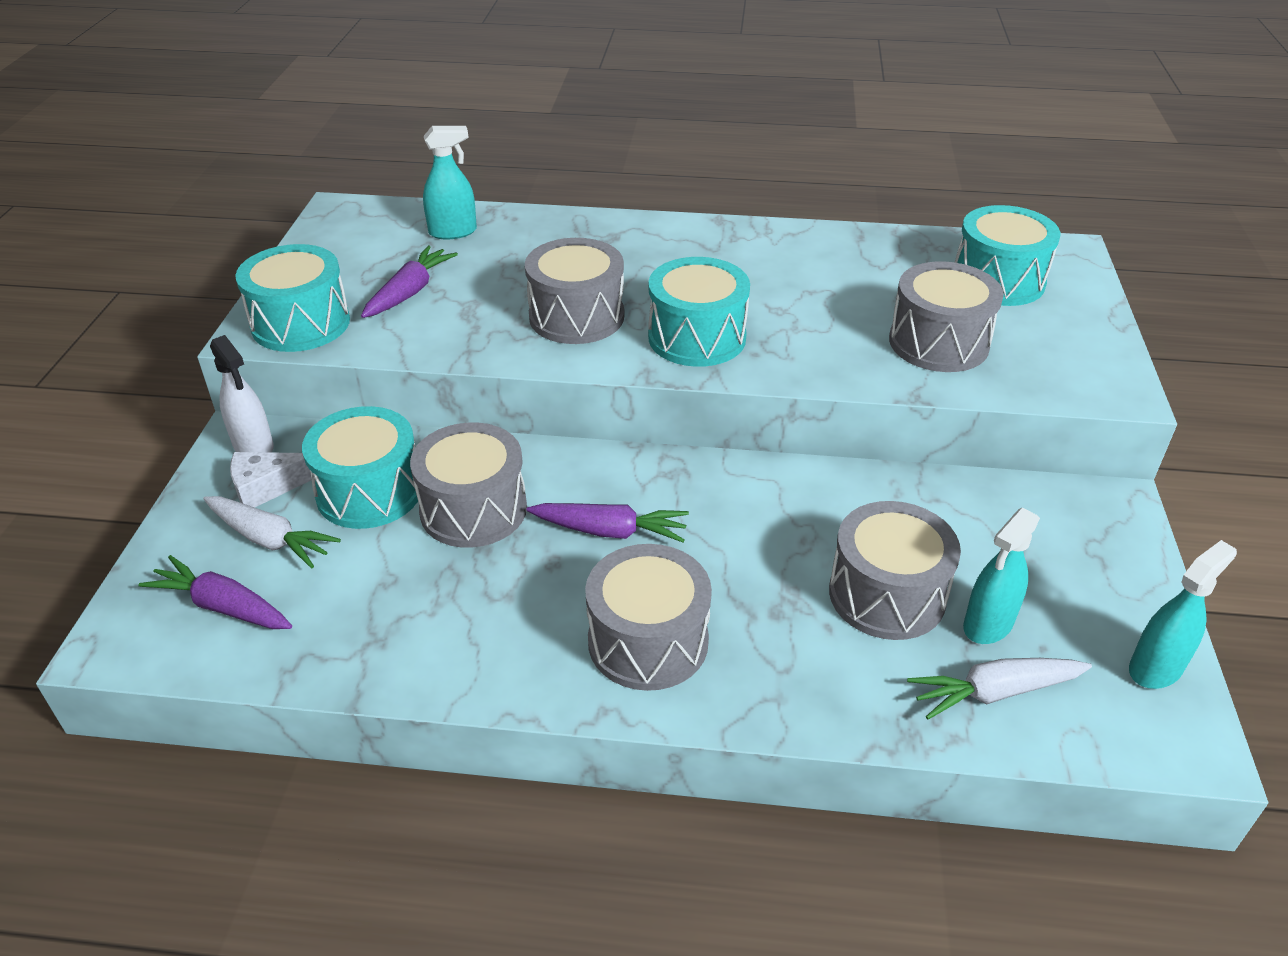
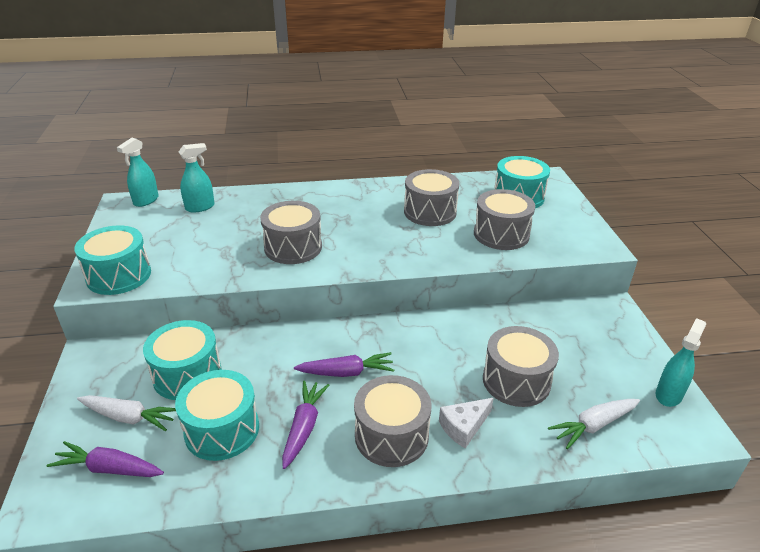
camera: 15 degrees left, 5 degrees down
white spray bottle [210,335,274,453] -> none
white cheese [230,452,311,507] -> white cheese moved to [439,398,494,448]
purple carrot [361,246,458,318] -> purple carrot moved to [282,380,329,469]
grey drum [410,422,527,548] -> grey drum moved to [404,169,459,226]
turquoise drum [648,257,750,367] -> turquoise drum moved to [175,370,259,461]
turquoise spray bottle [963,508,1040,644] -> turquoise spray bottle moved to [117,138,159,207]

